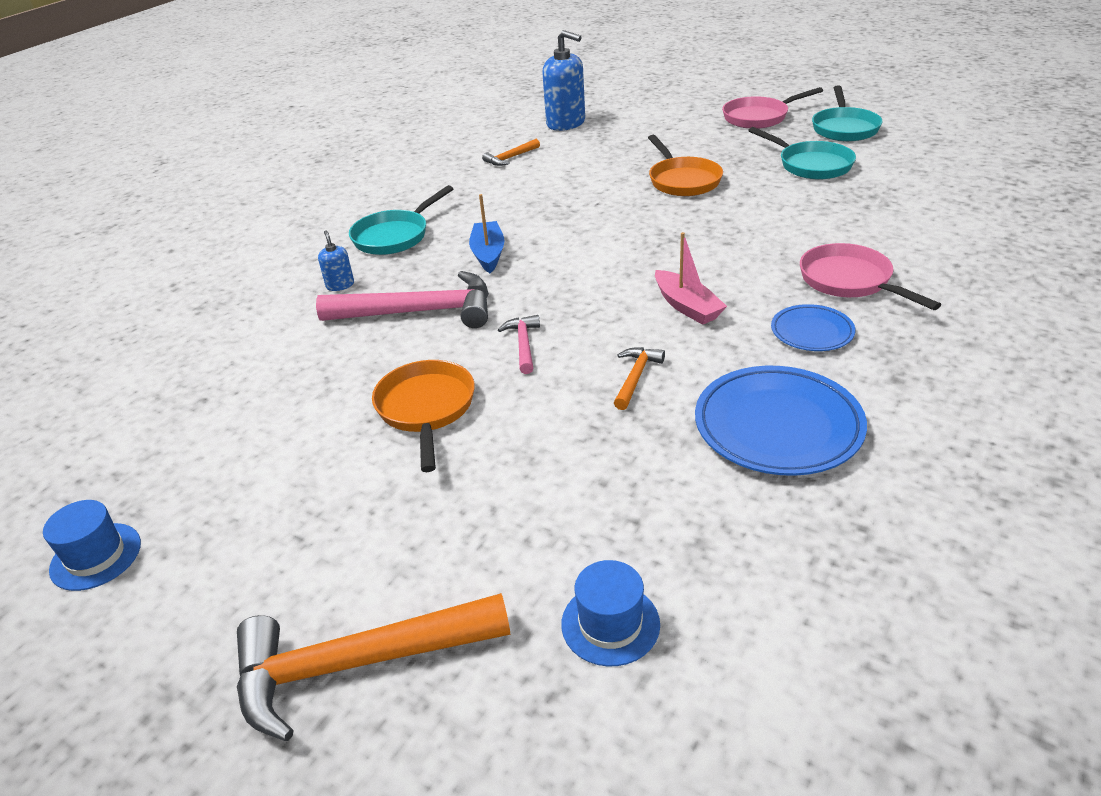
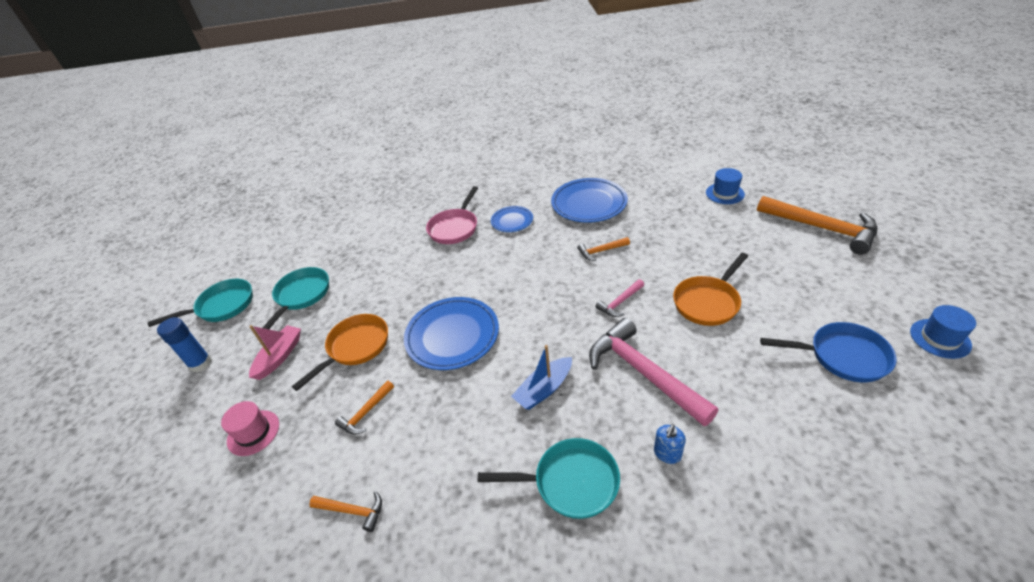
camera: 125 degrees left, 5 degrees up
blue soap dispenser [542,30,585,131] -> none
pink boat [655,232,727,325] -> pink boat moved to [249,325,301,380]
pink pan [722,87,823,129] -> blue glue stick [157,317,212,372]
none -> pink hat [221,401,279,456]
none -> orange hammer [335,381,394,434]
none -> blue plate [404,297,499,370]
none -> blue pan [760,322,897,382]

